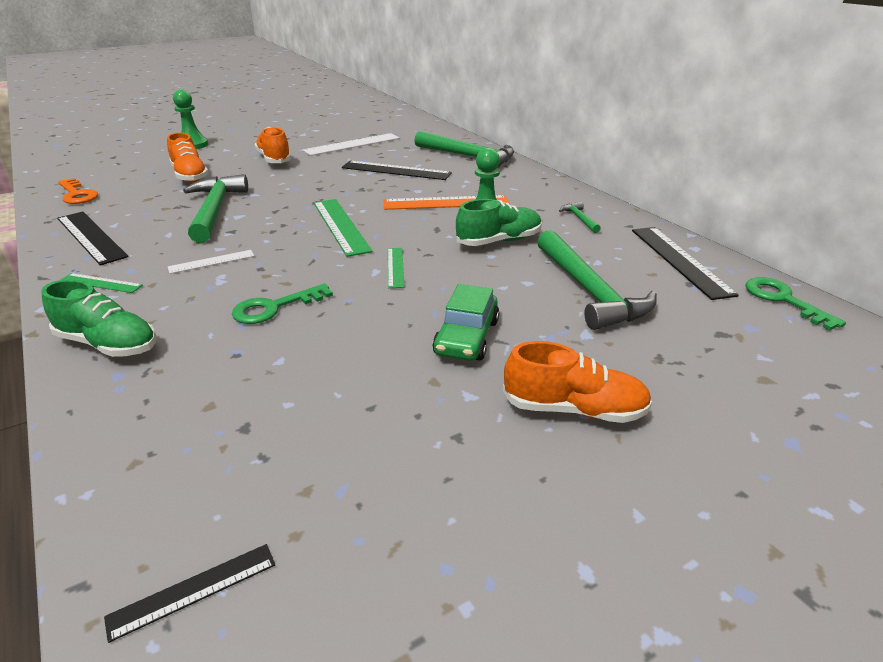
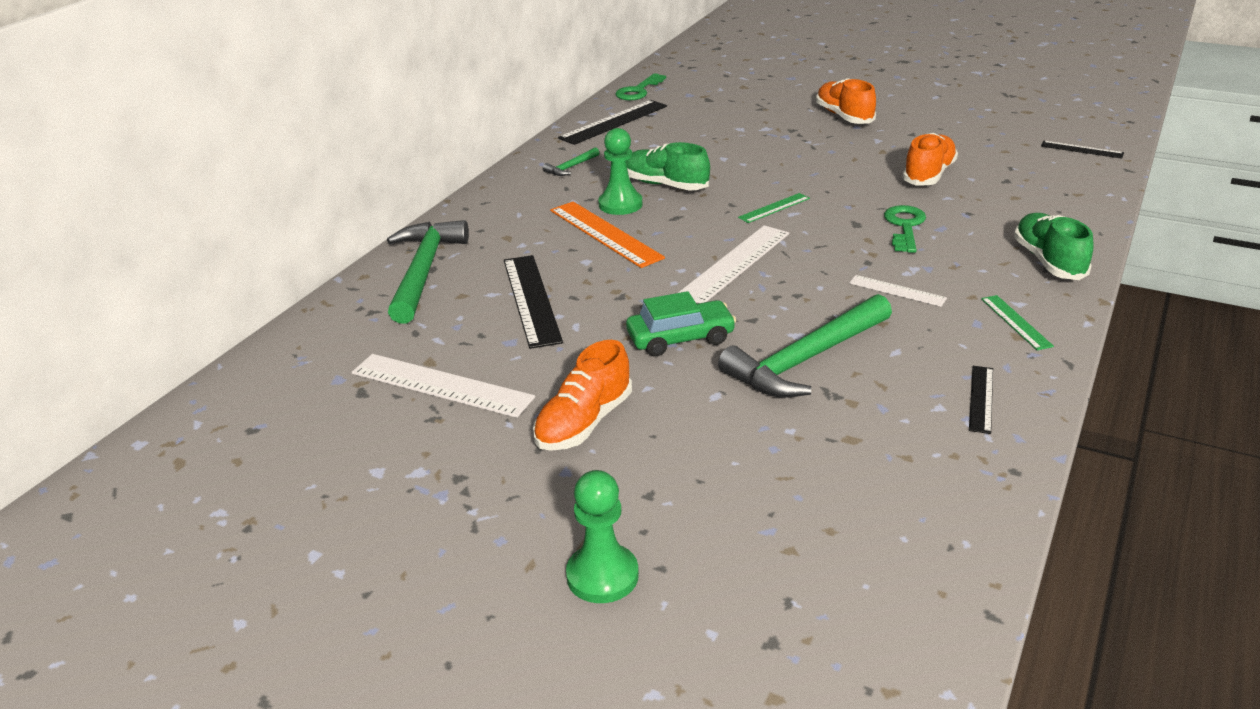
camera: 120 degrees left, 0 degrees up
black ruler [57,211,128,265] -> black ruler [969,366,993,434], size x0.54
orange key [58,178,98,204] -> none
orange shoe [167,133,209,182] -> orange shoe moved to [903,133,958,186]
green key [232,284,333,324] -> green key turned 105 degrees counterclockwise [884,205,926,253]
green ruler [314,199,373,257] -> white ruler [678,225,789,304]
green car [433,284,499,361] -> green car moved to [626,291,736,356]
green hammer [537,230,657,330] -> none

